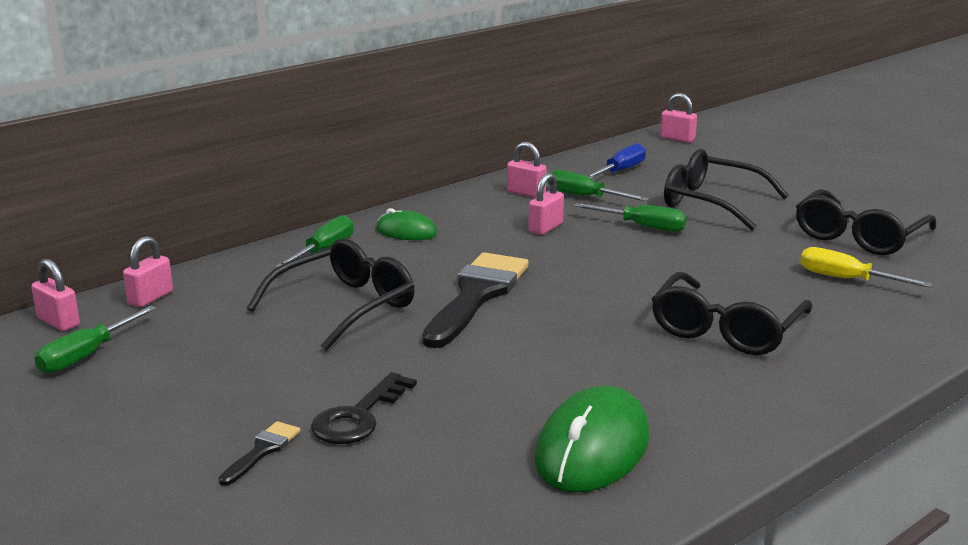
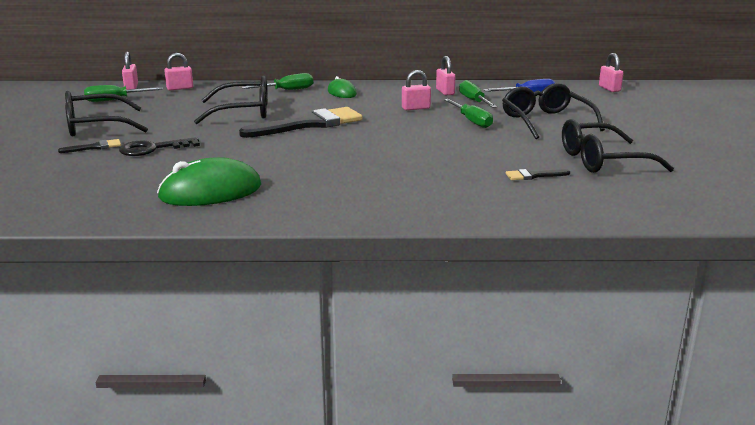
camera: 40 degrees right, 0 degrees up
black glasses [652,272,812,355] -> black glasses moved to [65,91,148,137]
yellow screwdriver [800,247,933,288] -> black brush [506,169,570,180]

